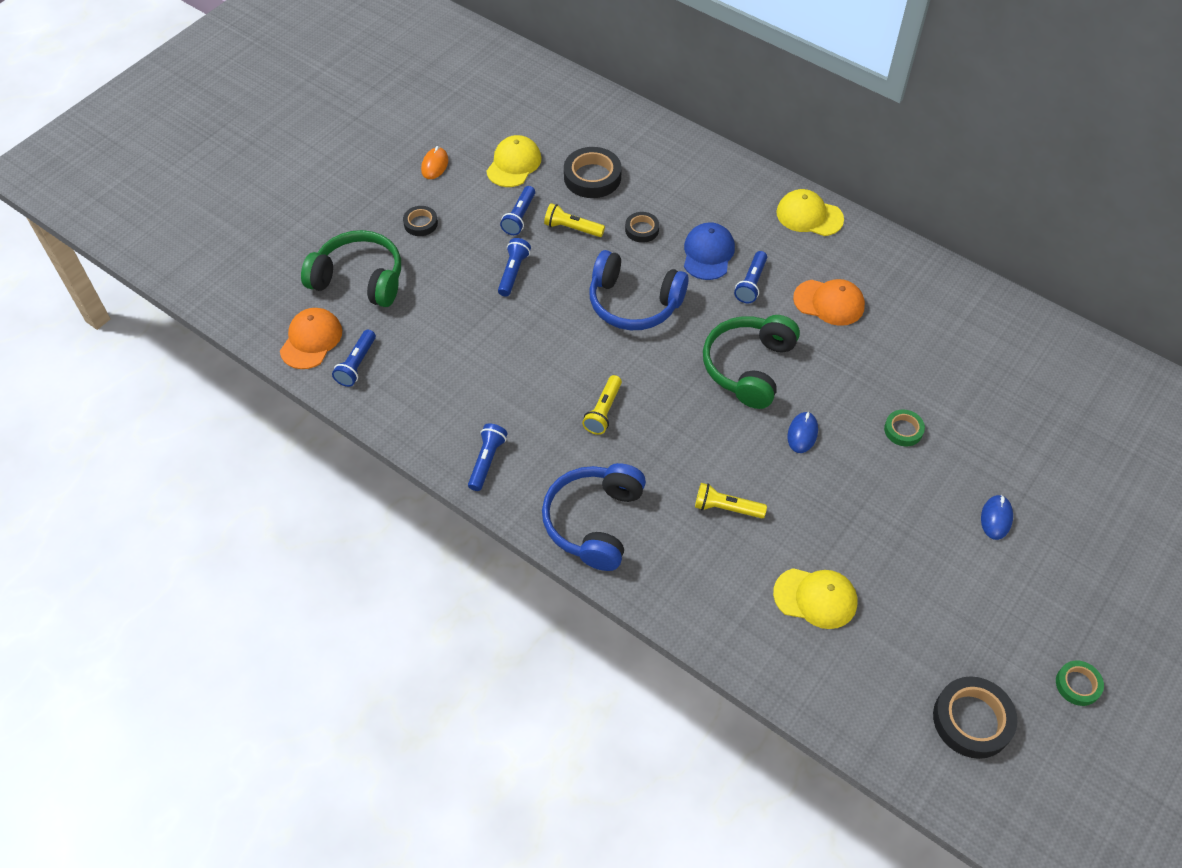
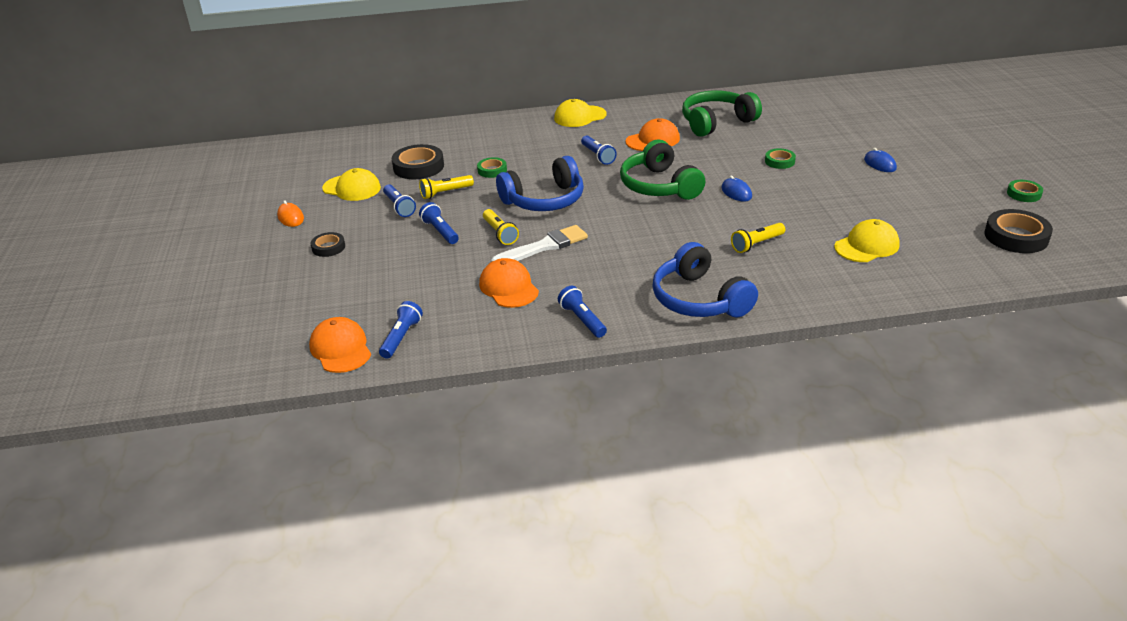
camera: 45 degrees left, 20 degrees down
green headphones [301,230,401,307] -> green headphones moved to [682,90,762,137]
blue flashlight [332,330,376,387] -> blue flashlight turned 135 degrees counterclockwise [379,301,423,359]
yellow cap [486,135,541,187] -> yellow cap turned 135 degrees clockwise [322,168,381,201]
yellow flashlight [582,375,622,435] -> yellow flashlight moved to [483,209,519,245]
black tape [625,212,659,243] -> green tape [477,157,507,178]
blue cap [684,222,735,280] -> none
none -> orange cap [479,258,539,308]
none -> white brush [491,225,588,262]

